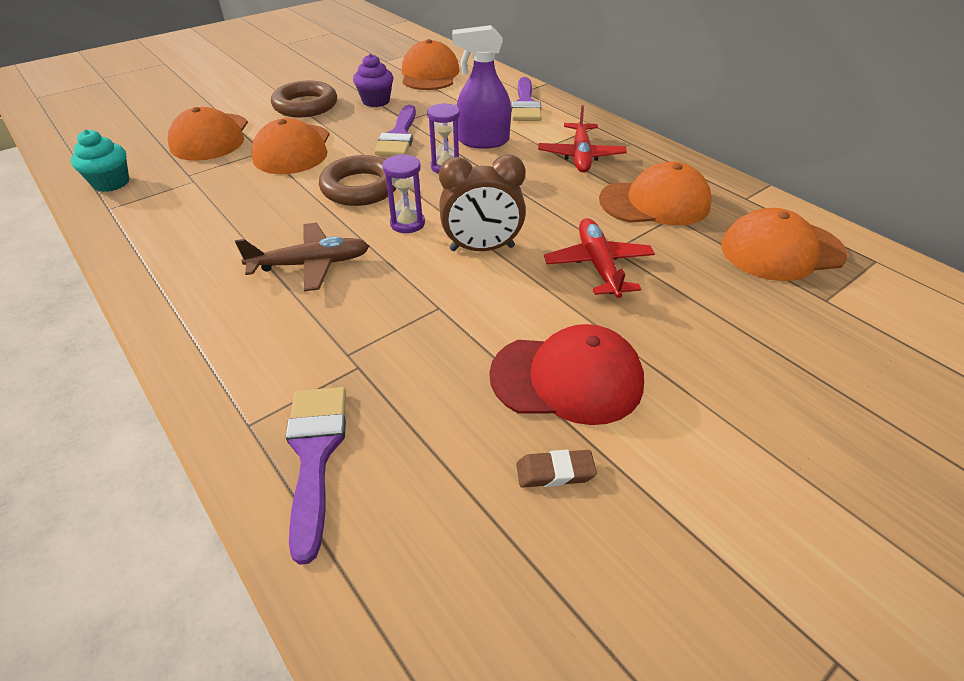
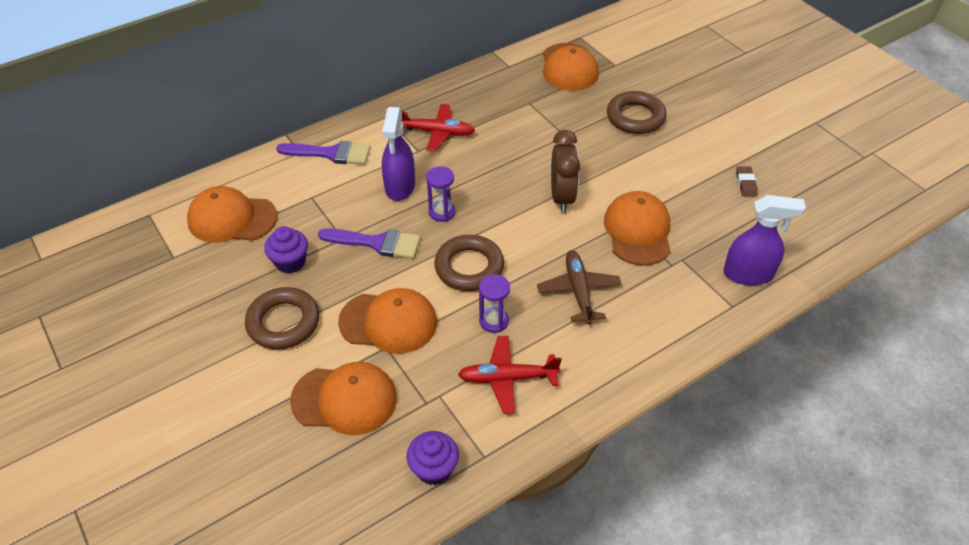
camera: 85 degrees left, 5 degrees up
turquoise cupcake [71,129,129,192] -> purple cupcake [406,431,459,485]
purple brush [285,387,346,565] -> purple spray bottle [724,195,806,285]
purple hourglass [383,154,425,233] -> purple hourglass moved to [479,274,510,333]
red cap [489,324,644,425] -> none
red plane [544,218,655,298] -> red plane moved to [458,336,562,414]
orange cap [599,161,712,225] -> orange cap moved to [604,191,671,266]
none -> brown ring [607,91,667,134]

